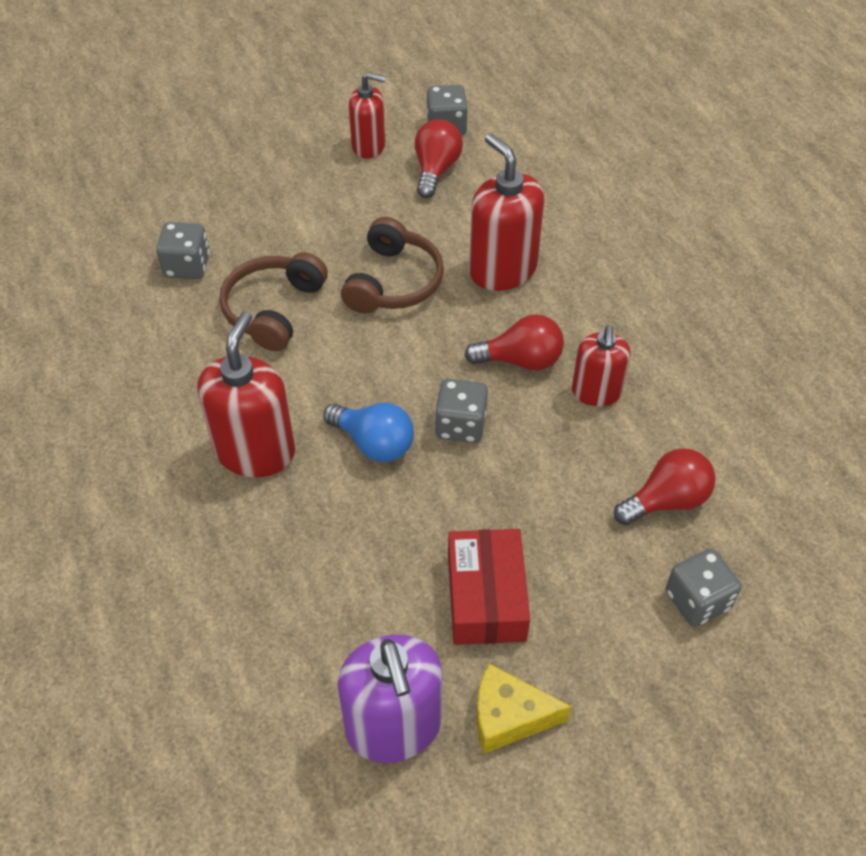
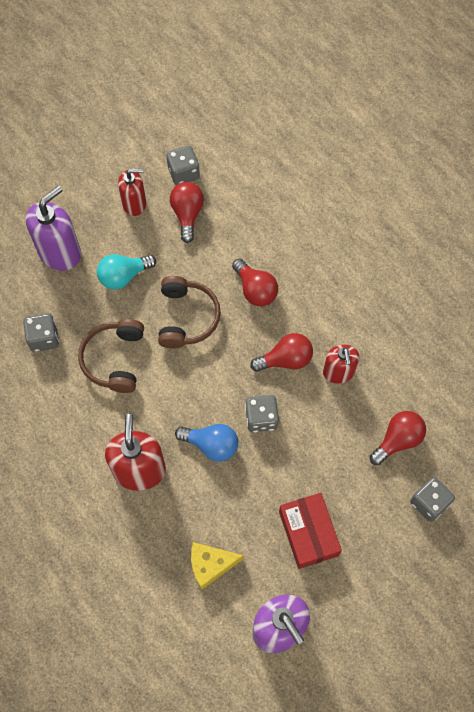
camera: 15 degrees left, 15 degrees up
red soap dispenser [469,134,544,291] -> red light bulb [232,259,278,307]
yellow cheese [476,663,572,754] -> yellow cheese moved to [191,542,244,590]
none -> purple soap dispenser [25,186,81,271]
none -> turquoise light bulb [97,254,156,290]

